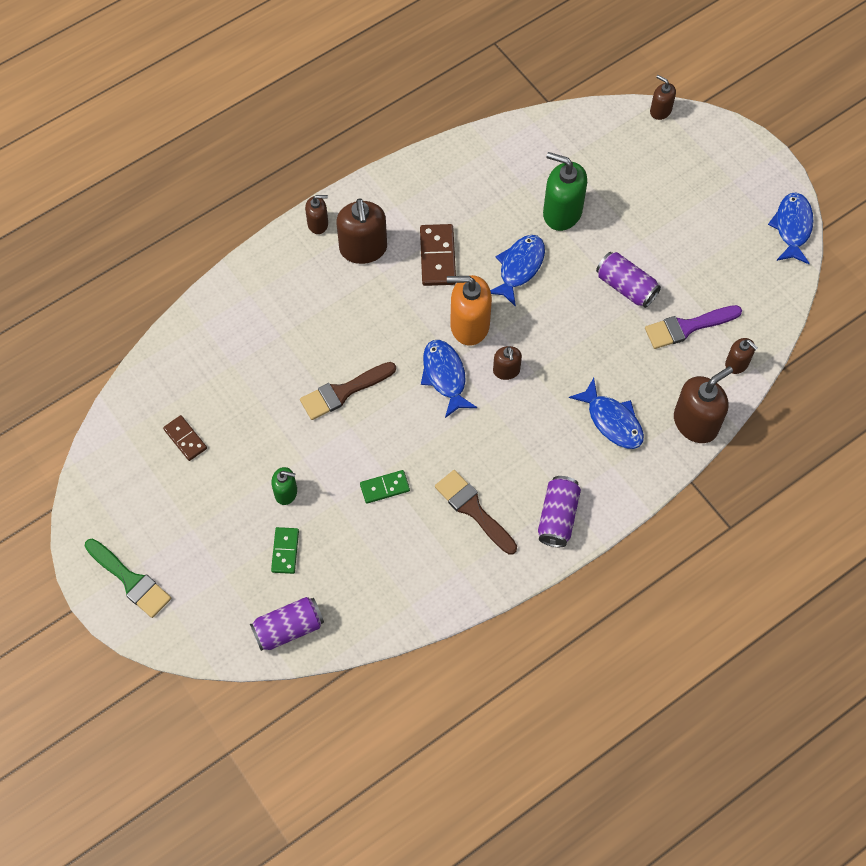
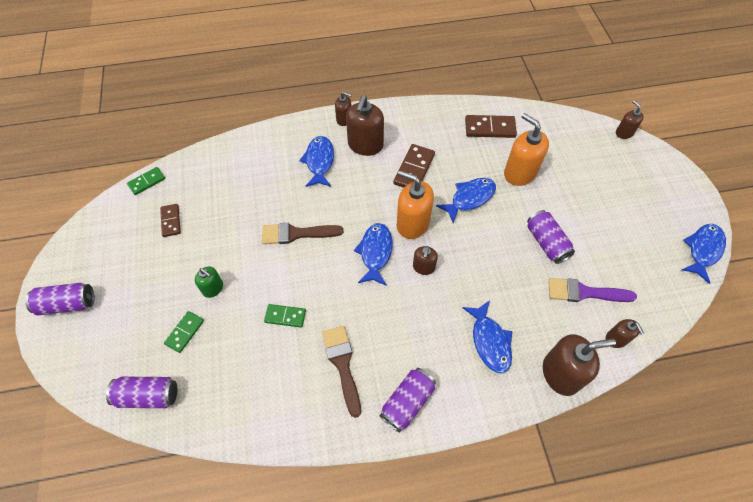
camera: 25 degrees right, 5 degrees down
green brush [85,539,171,618] -> purple can [25,283,94,316]
green soap dispenser [543,152,587,231] -> orange soap dispenser [504,113,549,186]
none -> green domino [127,167,165,195]
none -> blue fish [299,136,334,187]
none -> brown domino [465,115,517,138]

